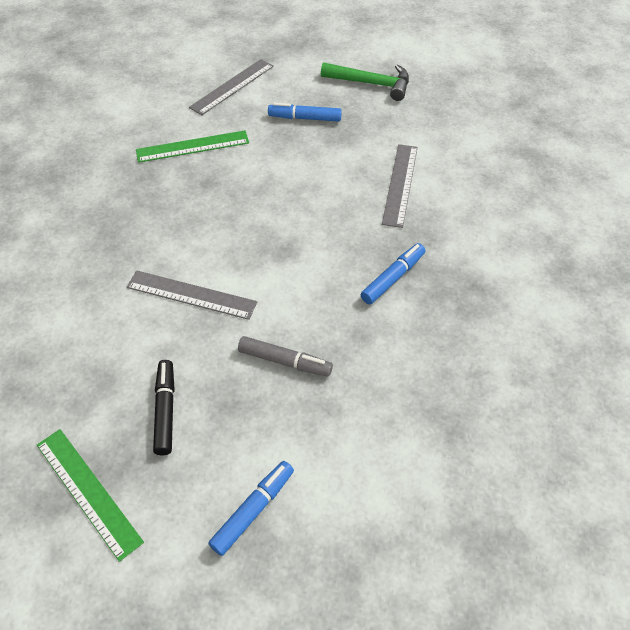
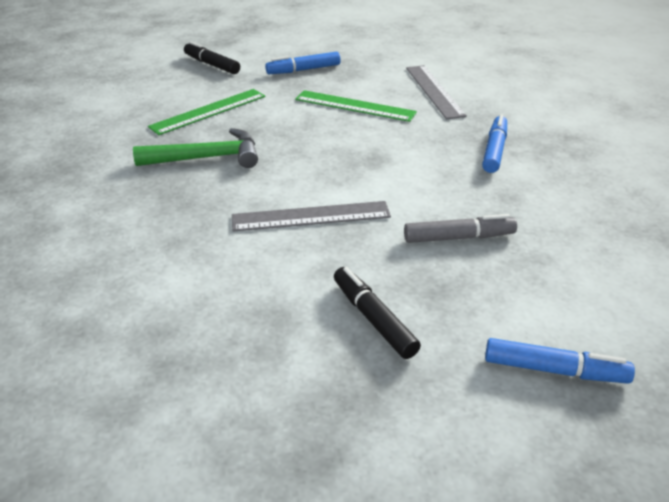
camera: 25 degrees left, 15 degrees down
green ruler [37,429,144,562] -> green ruler moved to [295,90,417,122]
grey ruler [189,59,274,115] -> black marker [184,41,240,74]
blue marker [208,461,294,556] -> blue marker turned 90 degrees clockwise [485,338,635,384]
green hammer [321,62,409,101] -> green hammer moved to [133,128,258,168]

